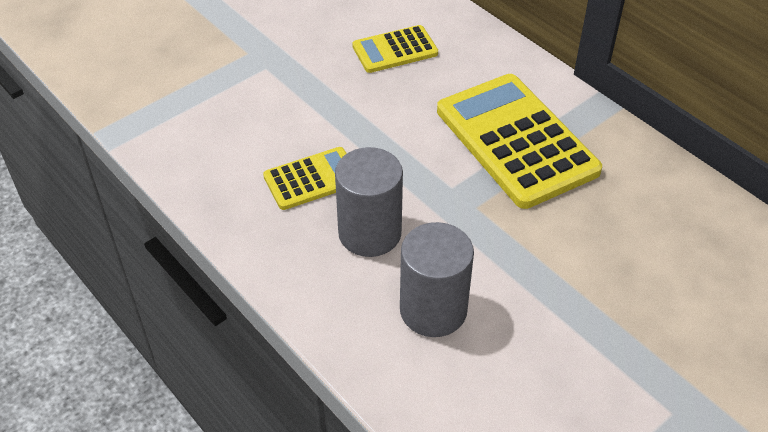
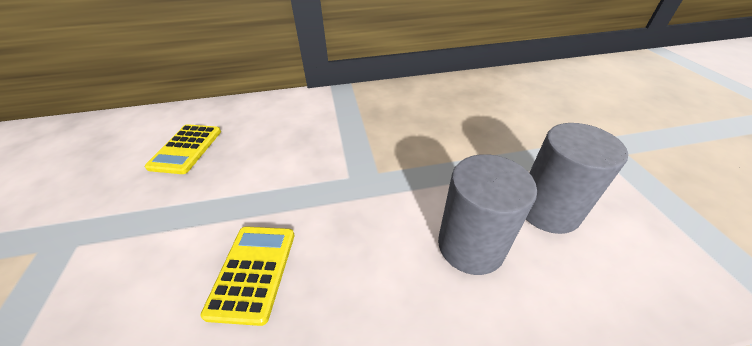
camera: 60 degrees left, 5 degrees down
grey cylinder [335,147,403,257] -> grey cylinder moved to [526,123,628,234]
yellow calculator [437,74,602,209] -> none

